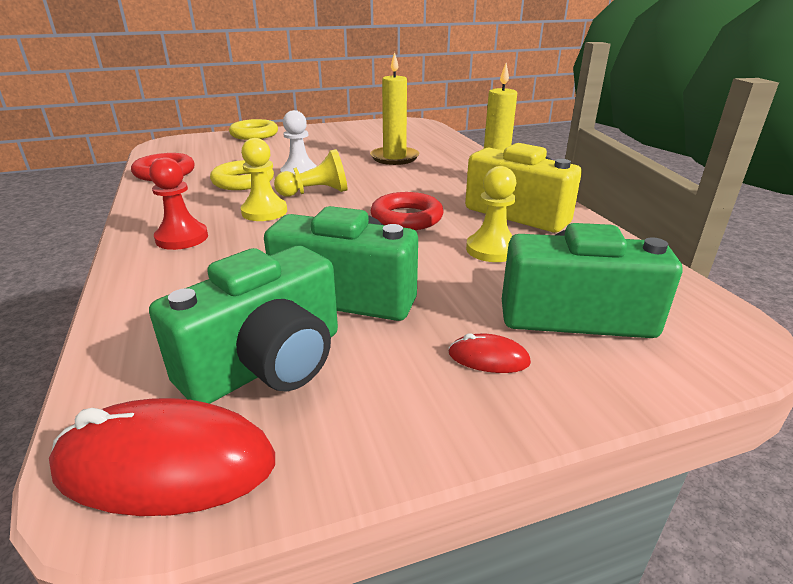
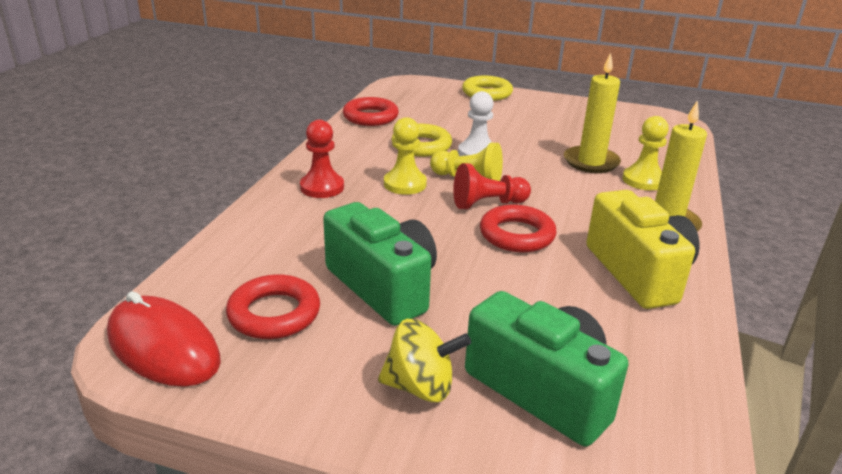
camera: 35 degrees right, 0 degrees up
green camera [149,246,338,404] -> red ring [226,274,320,339]
red mouse [449,333,531,373] -> yellow spinning top [378,319,471,402]
yellow pawn [466,166,516,262] -> yellow pawn moved to [622,116,669,190]
none -> red pawn [453,163,531,209]

